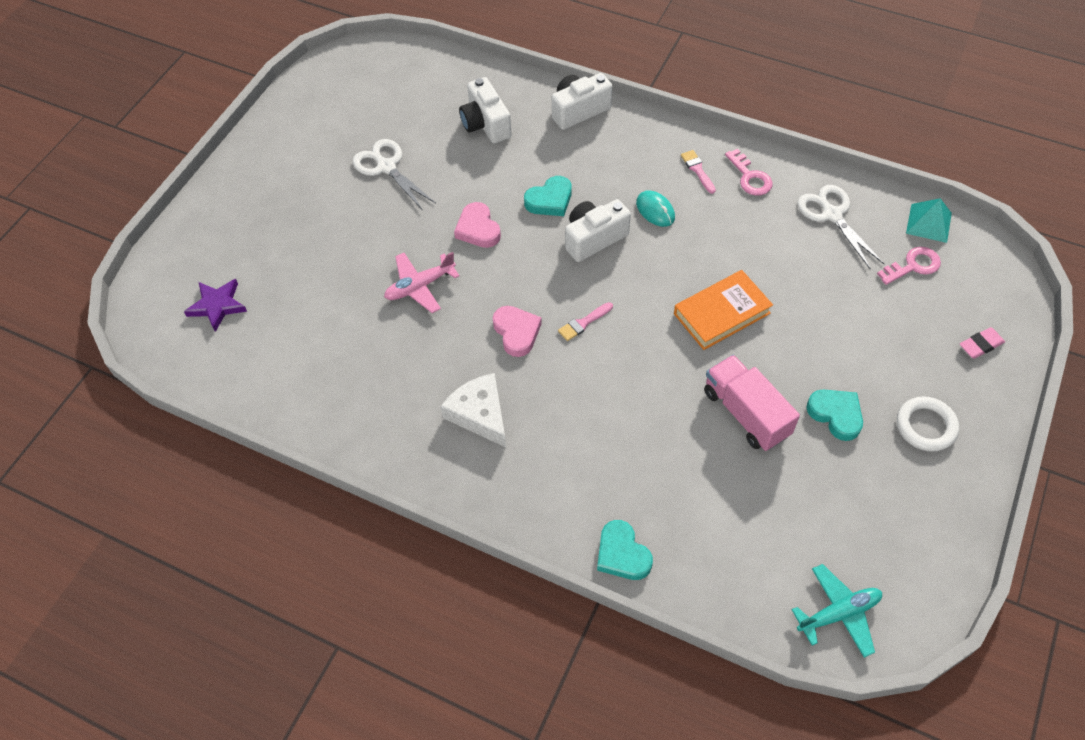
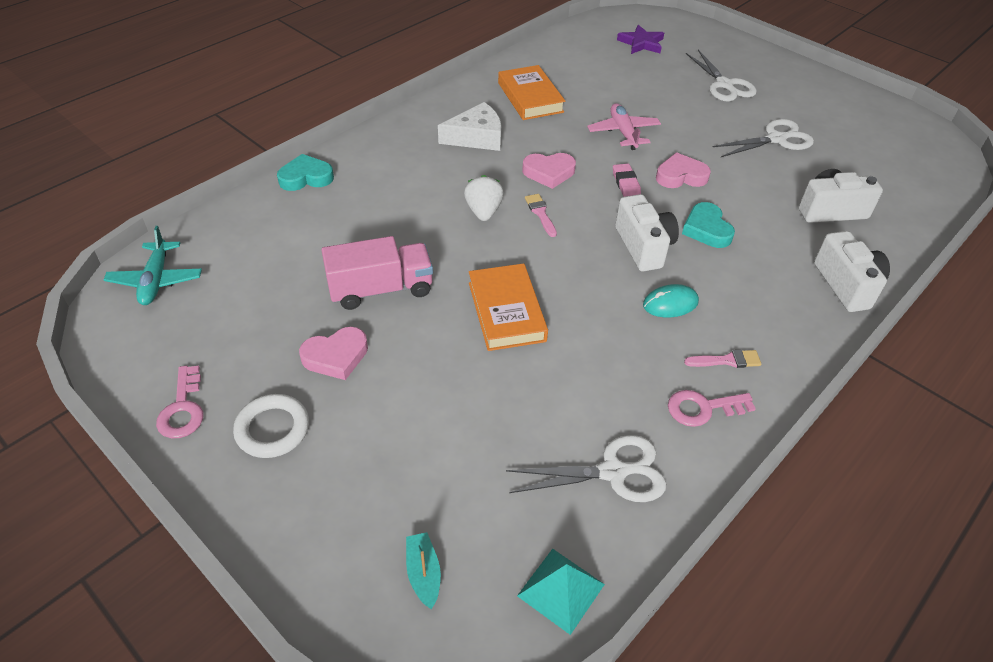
camera: 105 degrees right, 10 degrees down
turquoise heart [807,389,863,441] -> pink heart [299,327,368,380]
pink key [877,247,941,285] -> pink key moved to [156,365,204,438]
pink eraser [960,327,1005,359] -> pink eraser moved to [613,164,641,197]
none -> turquoise boat [406,532,441,609]
none -> white strawberry [464,175,504,221]
none -> orange book [498,65,565,120]
none -> white scissors [686,50,757,101]

